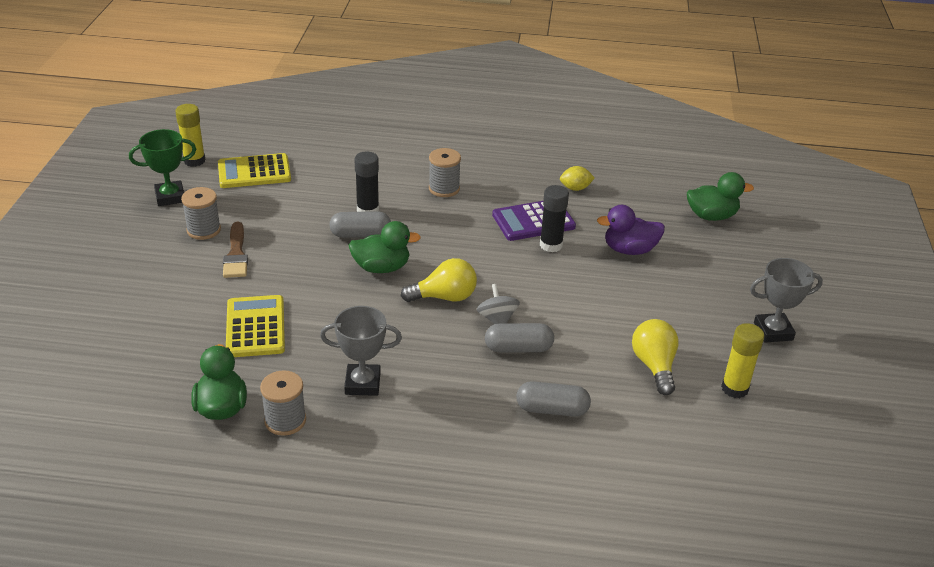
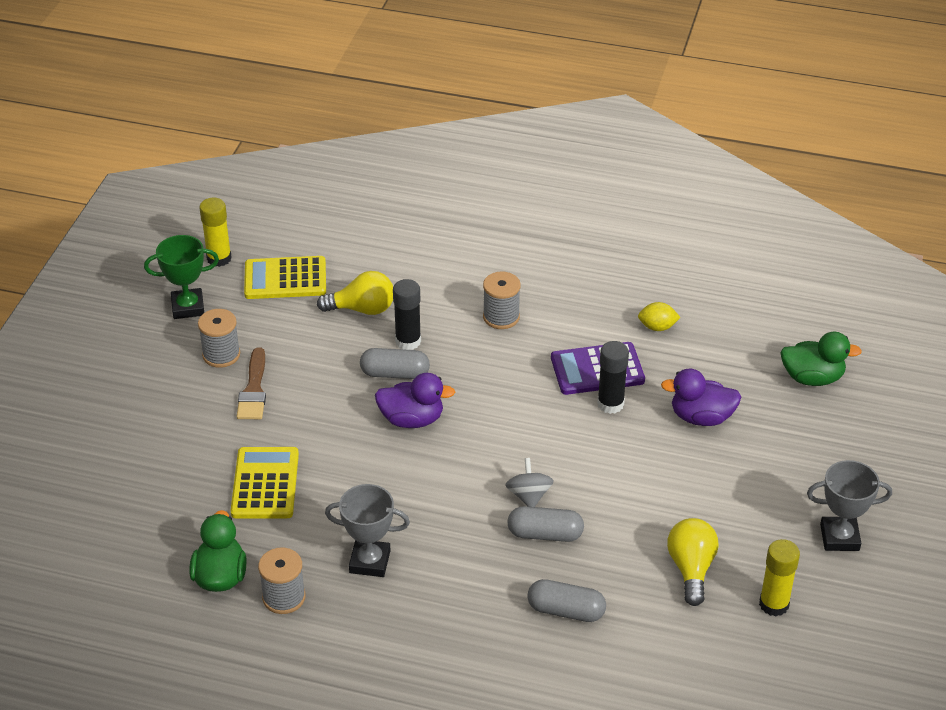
camera: 10 degrees right, 5 degrees up
green duck [348,221,421,273] -> purple duck [375,373,455,428]
yellow light bulb [401,258,477,302] -> yellow light bulb moved to [317,271,393,315]

